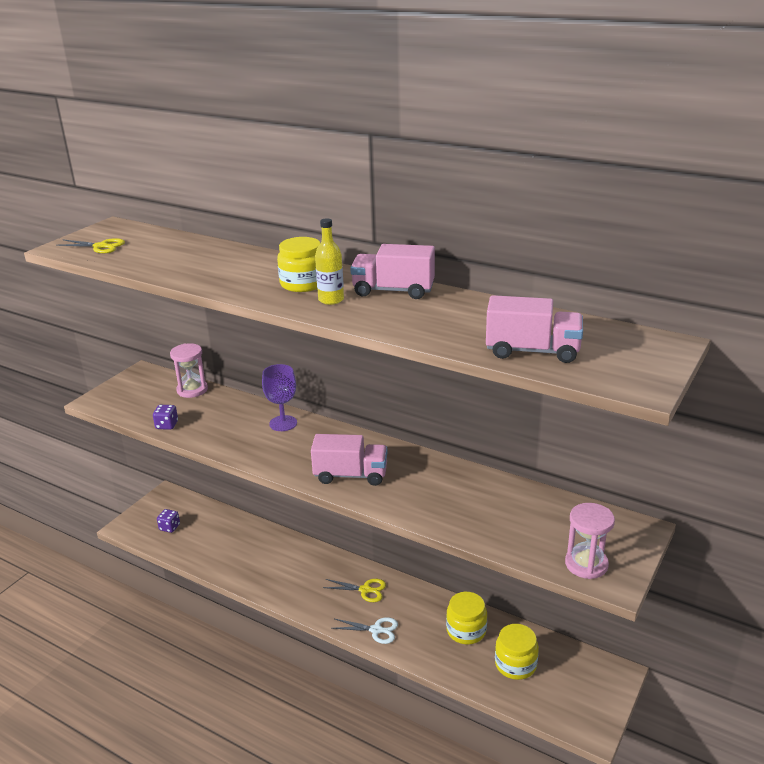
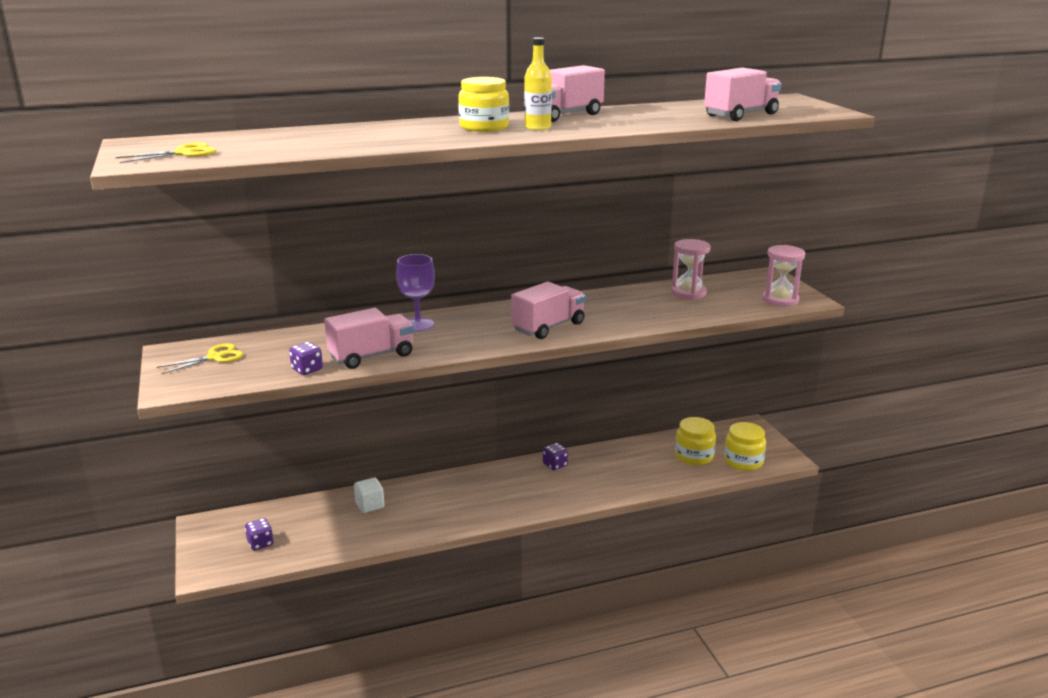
camera: 50 degrees left, 5 degrees down
pink hourglass [170,343,208,398] -> pink hourglass moved to [671,239,711,300]
yellow scissors [323,579,386,602] -> yellow scissors moved to [157,343,244,374]
white scissors [331,617,398,644] -> none
yellow jar [446,592,487,644] -> yellow jar moved to [724,422,766,471]
none -> pink truck [324,308,414,369]
none -> white cube [354,478,384,513]
none -> purple dice [543,443,568,470]

